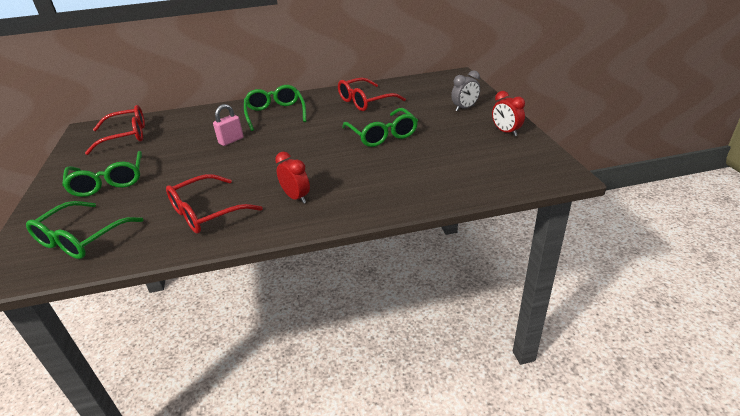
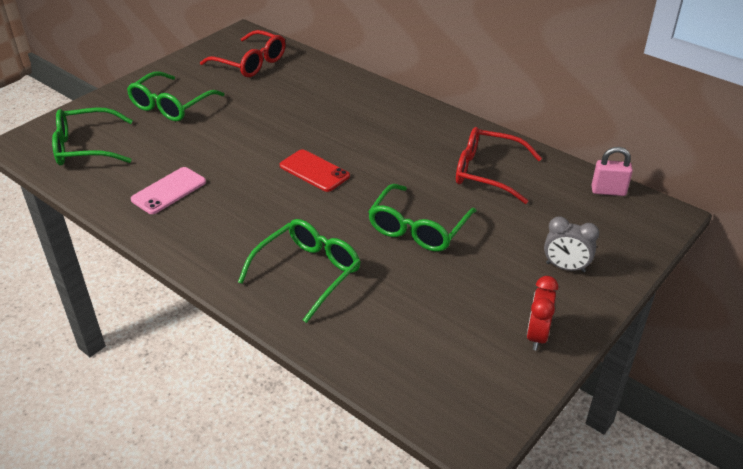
camera: 50 degrees right, 5 degrees up
red glasses [166,174,263,234] -> pink phone [131,167,206,214]
pink padlock [213,104,243,146] -> pink padlock moved to [592,147,633,196]
green glasses [244,85,306,131] -> green glasses moved to [238,219,361,323]
red clock [275,152,310,204] -> none
none -> red phone [280,149,350,192]

